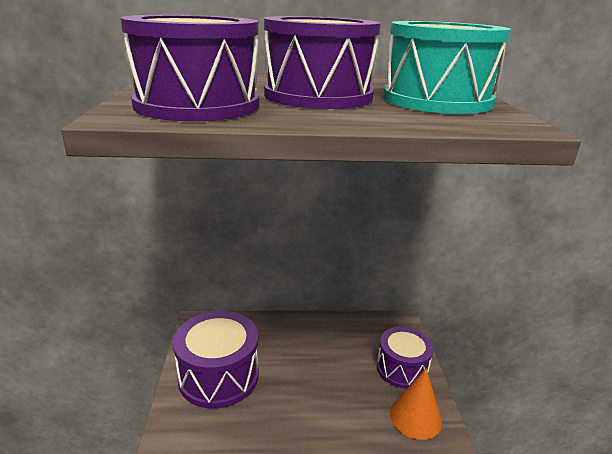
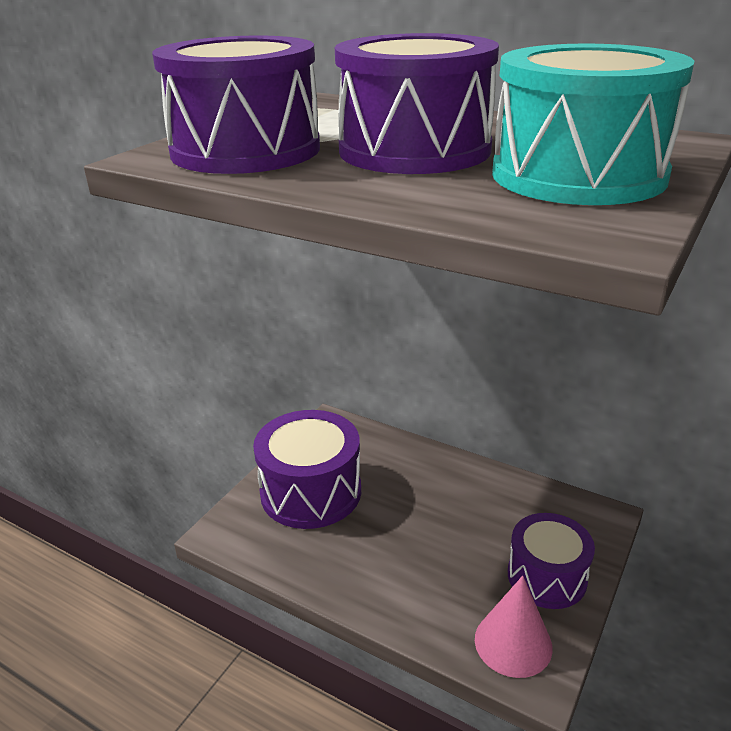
camera: 35 degrees right, 5 degrees up
orange cone [390,368,442,440] -> pink cone [475,576,553,678]

